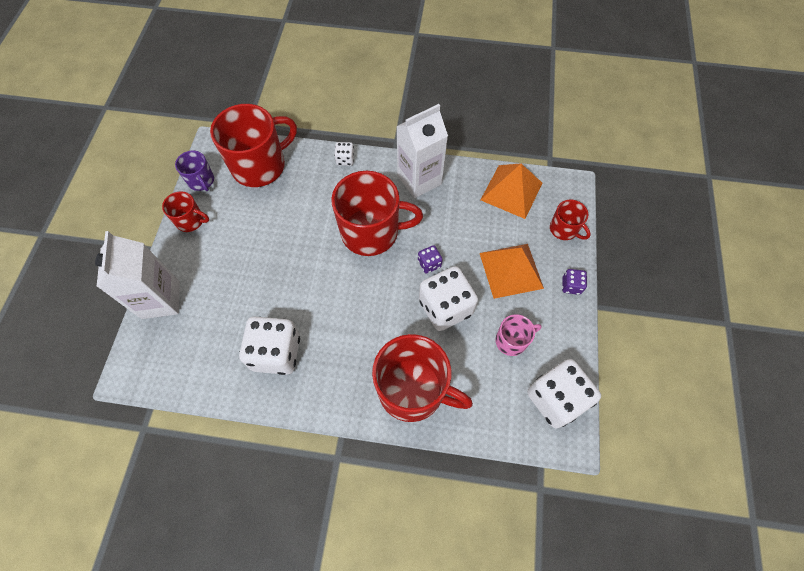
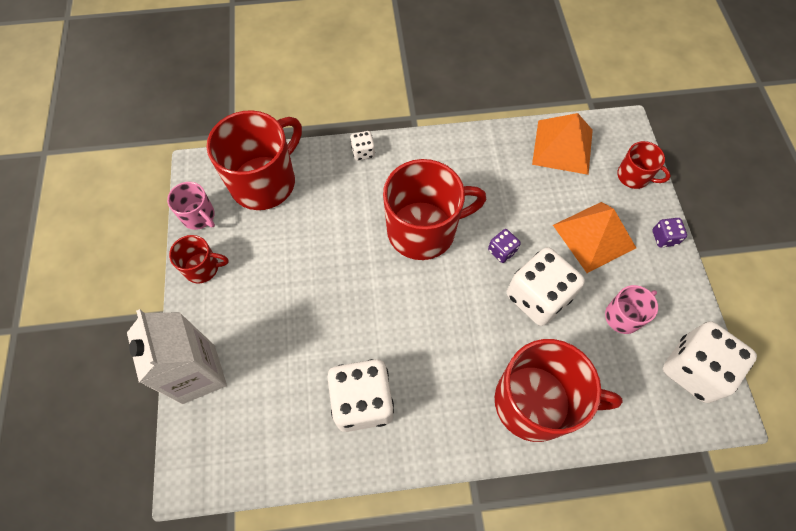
camera: 15 degrees left, 0 degrees up
purple mug [175,151,214,191] -> pink mug [167,182,215,230]
white carton [396,104,448,198] -> none

